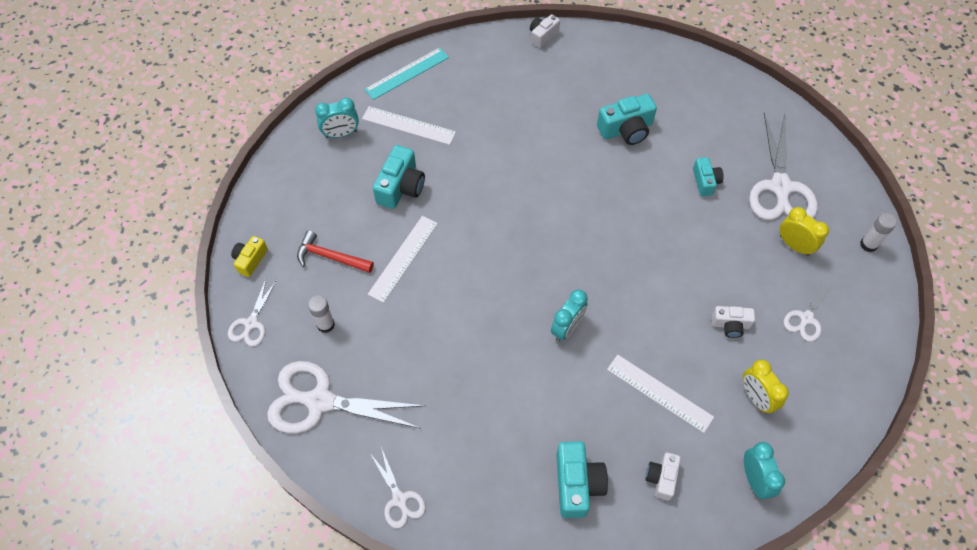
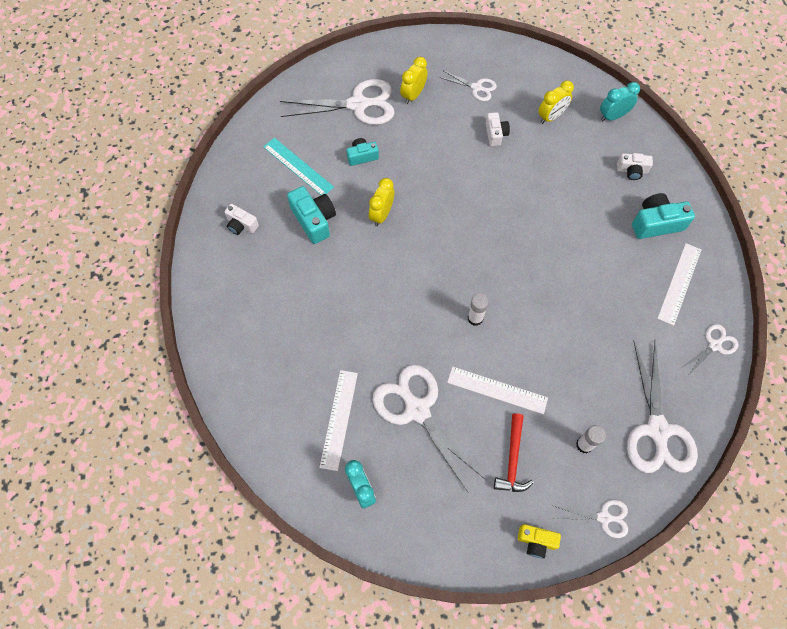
camera: 100 degrees left, 5 degrees up
turquoise ruler [364,47,449,100] -> turquoise ruler moved to [263,138,334,195]
turquoise camera [373,145,425,209] -> white scissors [373,364,486,493]
white camera [530,14,560,48] -> white camera moved to [225,204,259,235]
turquoise clock [551,289,588,341] -> none
white ruler [607,355,714,433] -> white ruler moved to [657,243,701,326]
white glue stick [860,213,897,252] -> white glue stick moved to [468,293,489,326]
none -> yellow clock [369,178,394,226]

